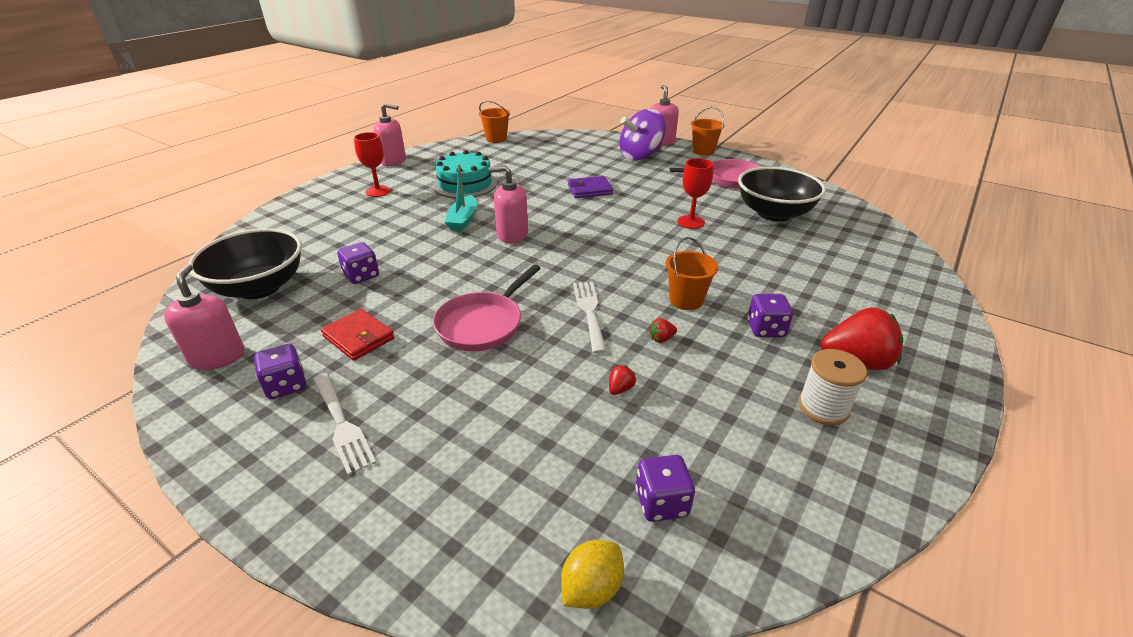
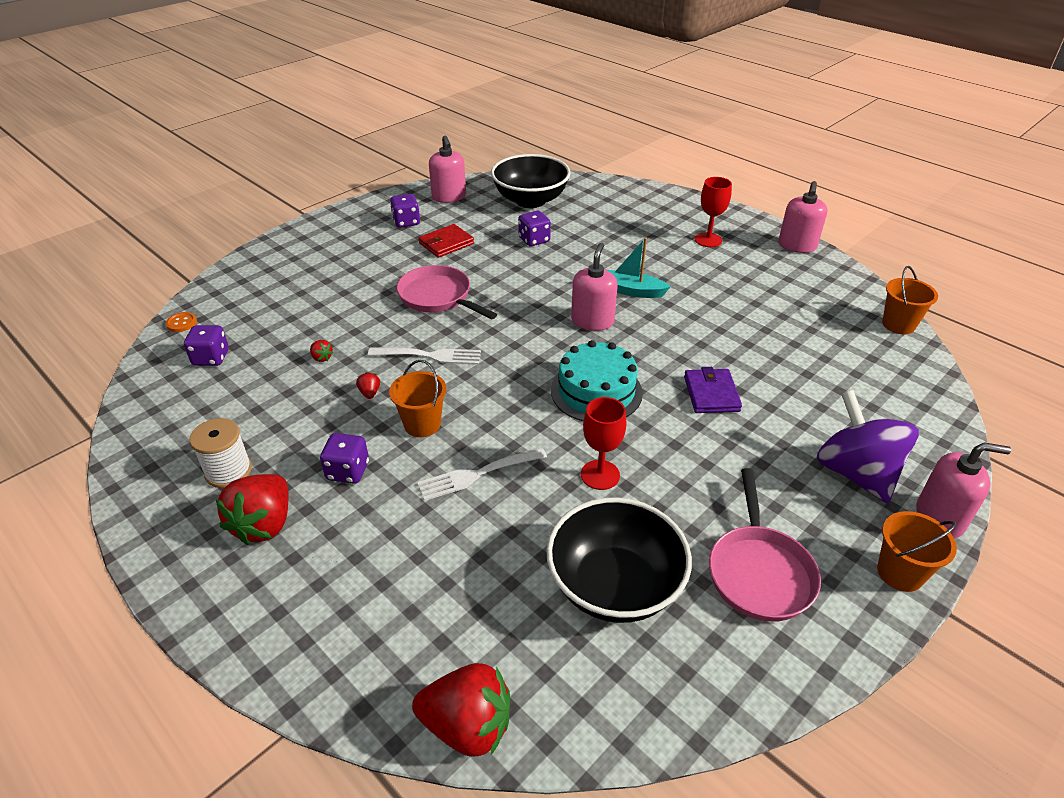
camera: 100 degrees right, 5 degrees up
pink soap dispenser [164,264,245,370] -> pink soap dispenser turned 75 degrees clockwise [429,136,466,203]
white fork [313,373,376,475] -> white fork moved to [417,447,547,501]
turquoise cake [433,150,497,198] -> turquoise cake moved to [551,340,643,421]
yellow lemon [561,540,624,609] -> orange button [165,312,197,332]
none -> red strawberry [412,663,510,757]

